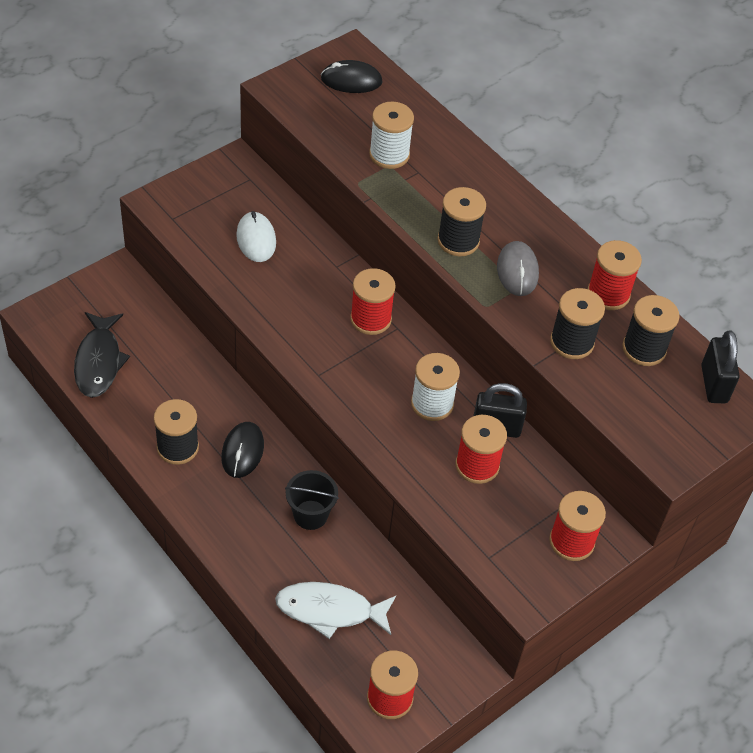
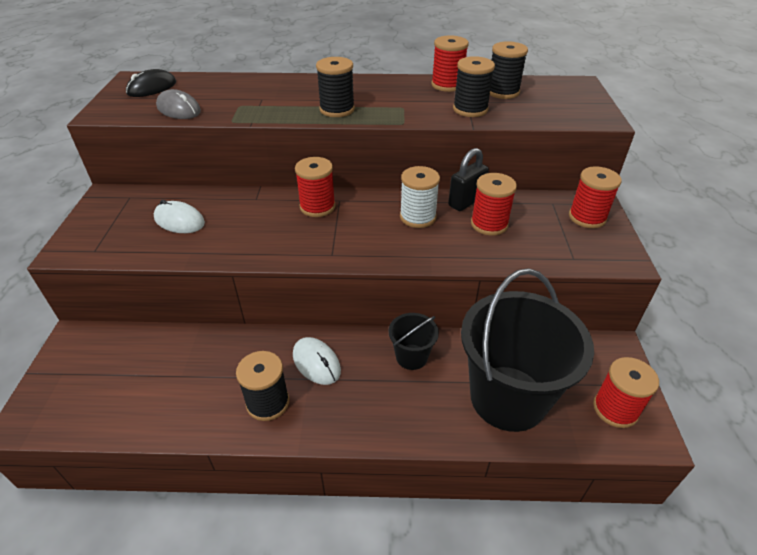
camera: 45 degrees left, 10 degrees down
black fish [74,312,130,398] -> none
black mouse [221,422,264,478] -> white mouse [293,337,341,385]
white fish [275,582,396,639] -> black bucket [461,269,594,432]
white spool [369,102,414,169] -> none
grey mouse [497,241,539,296] -> grey mouse moved to [156,89,201,119]
black padlock [701,330,740,403] -> none

